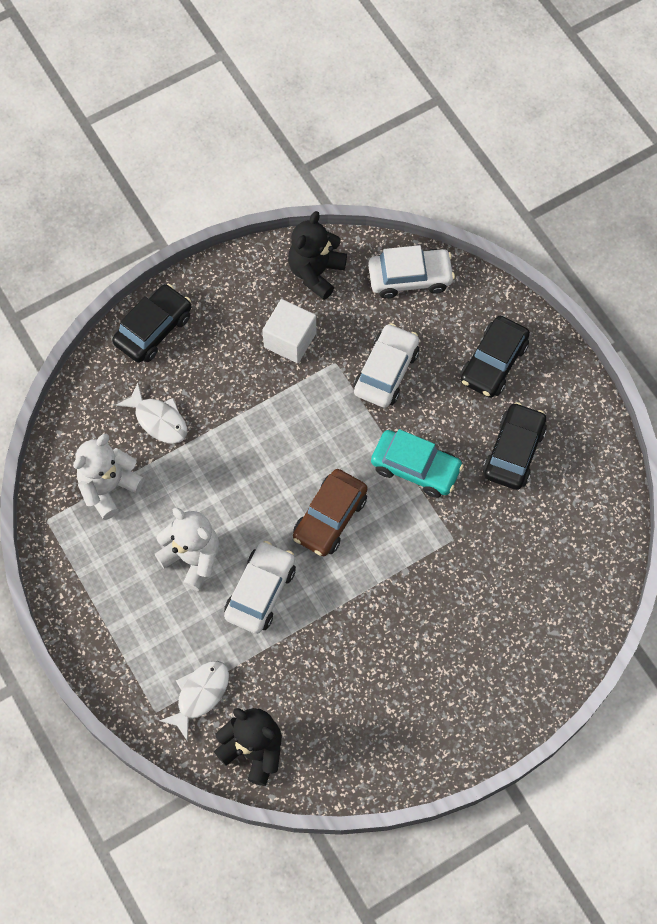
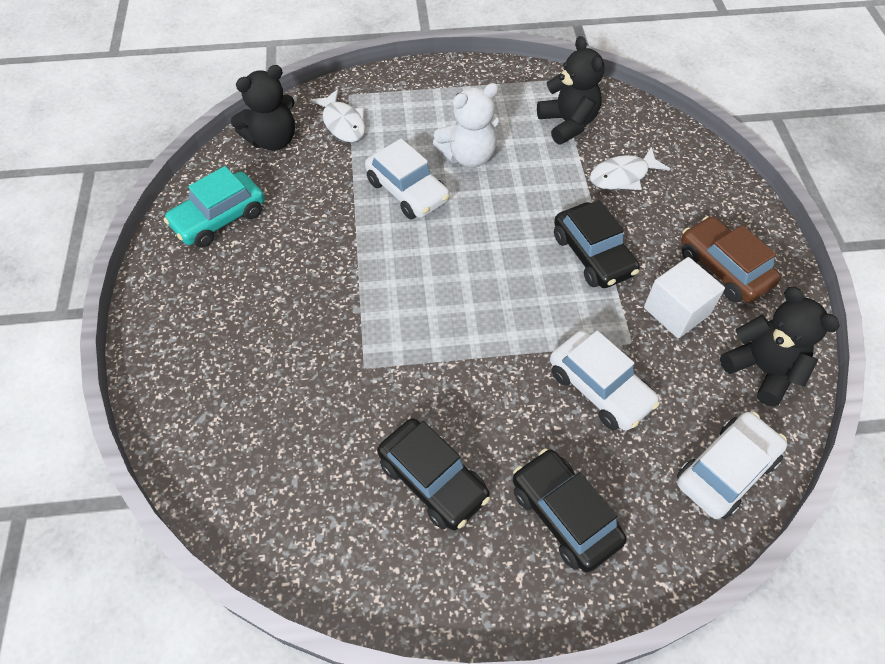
camera: 115 degrees right, 10 degrees down
white teddy bear [73,433,144,520] -> black teddy bear [537,36,604,144]
black car [112,284,191,363] -> black car moved to [554,200,640,288]
brown car [293,469,368,556] -> brown car moved to [681,216,781,303]
white car [368,245,455,299] -> white car turned 150 degrees counterclockwise [677,412,787,519]
turquoise car [371,429,464,498] -> turquoise car moved to [164,166,265,248]

